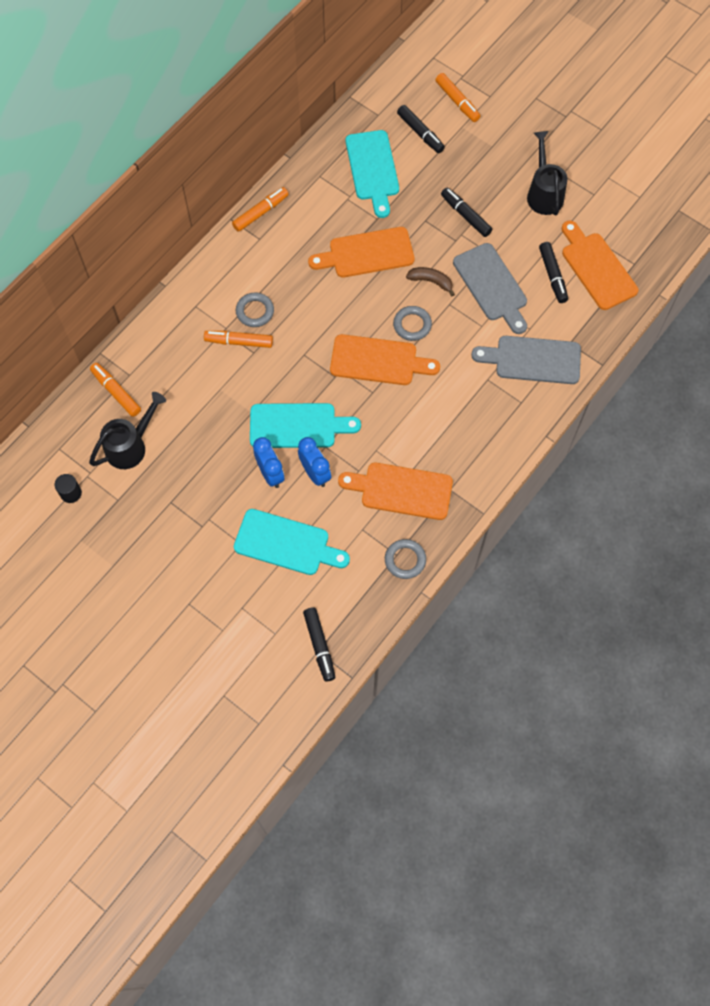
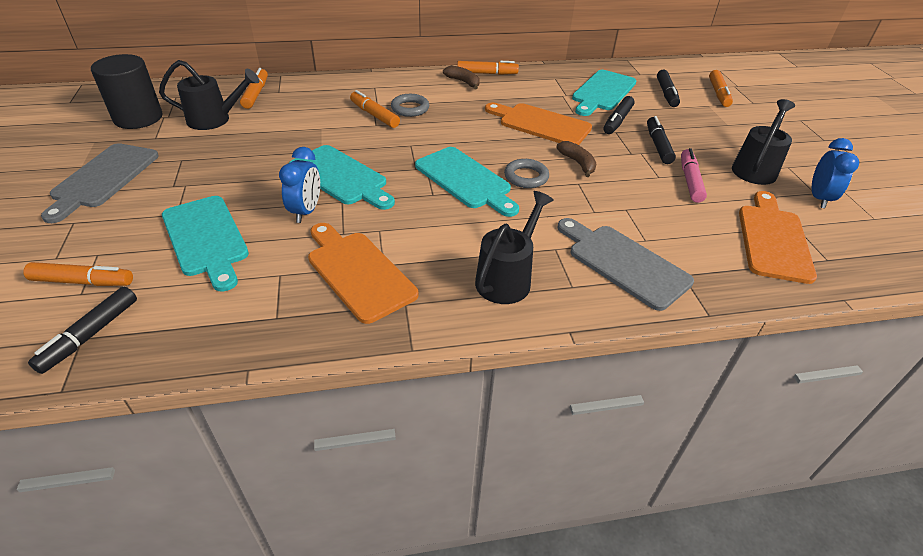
camera: 40 degrees right, 25 degrees down
black cylinder [55,474,82,503] -> black cylinder [91,54,163,129], size x2.14
blue clock [253,437,284,488] -> blue clock moved to [812,138,859,208]
orange cutting board [330,334,440,385] -> turquoise cutting board [415,147,519,217]
grey ring [385,539,426,579] -> none
grey cutting board [453,243,527,334] -> grey cutting board moved to [41,143,159,223]
black marker [539,242,568,303] -> black marker moved to [603,96,635,134]
none -> orange marker [23,262,133,286]
none -> brown banana [443,66,480,89]
none -> black watering can [475,191,554,304]
none -> pink marker [681,148,707,203]

